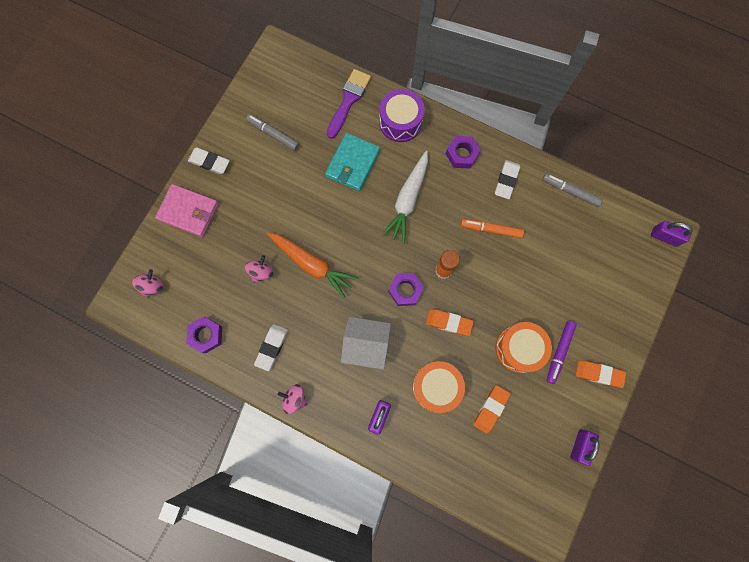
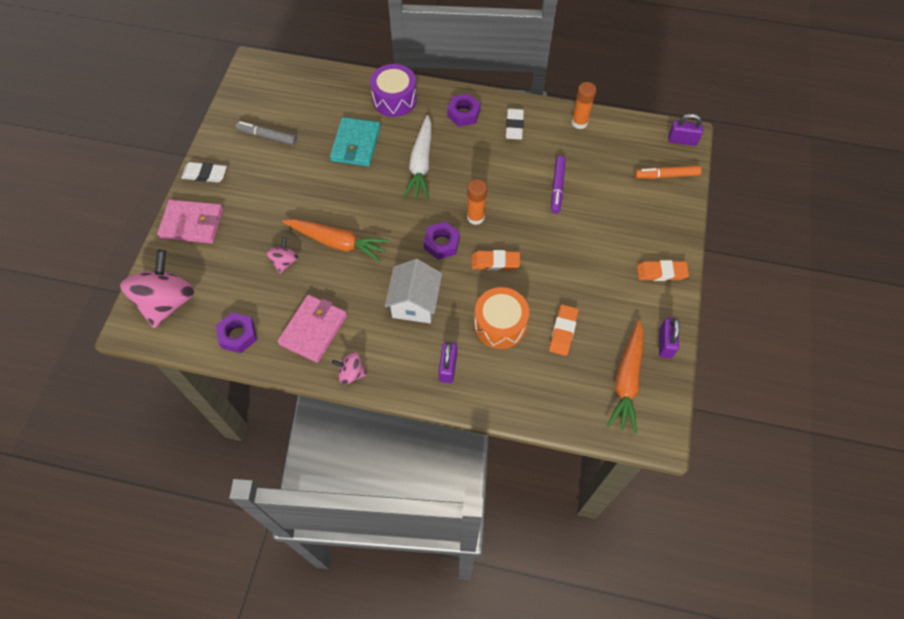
camera: 15 degrees left, 15 degrees down
pink spinning top [132,270,164,298] -> pink spinning top [120,250,195,328], size x2.08
white eraser [254,324,288,371] -> pink wallet [277,295,347,363]
purple brush [327,69,371,139] -> none
white house [341,317,391,370] -> white house turned 75 degrees counterclockwise [385,259,442,323]
orange marker [461,219,524,238] -> orange marker moved to [635,166,701,179]
orange drum [495,322,552,373] -> none
grey marker [542,173,603,207] -> orange glue stick [571,82,596,129]
purple marker [546,321,577,384] -> purple marker moved to [551,156,566,213]
none -> orange carrot [607,320,644,433]

